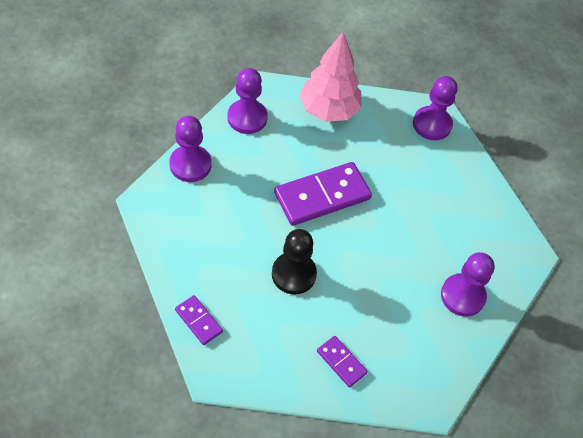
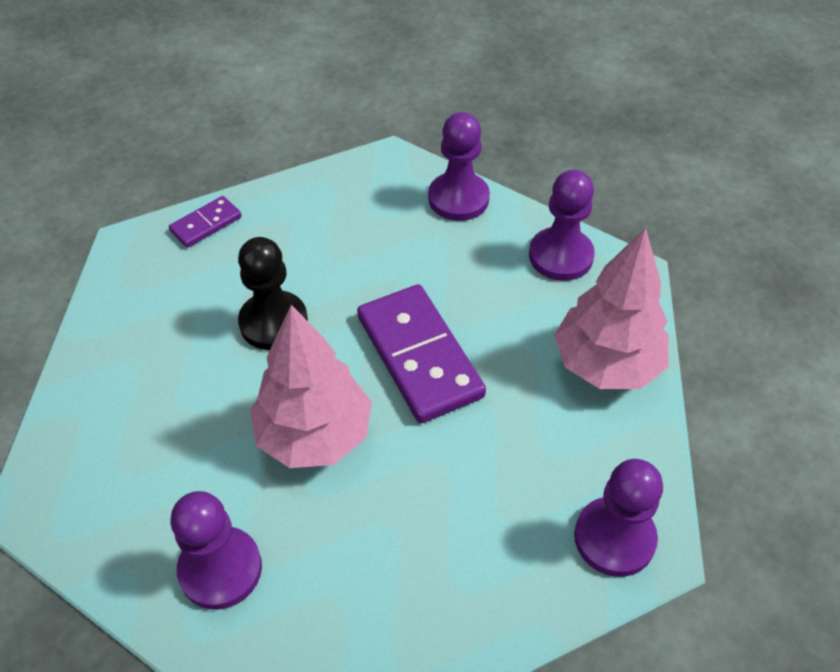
camera: 95 degrees right, 5 degrees down
purple domino [317,336,368,387] -> none
none -> pink tree [250,305,372,468]

